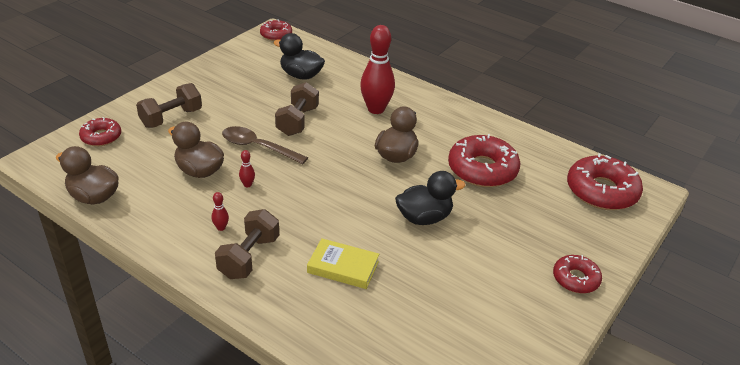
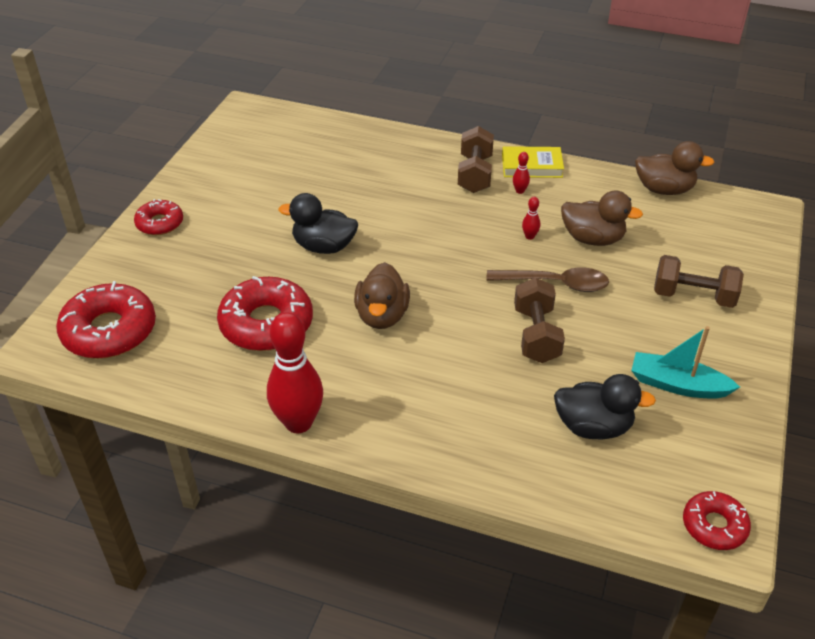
camera: 165 degrees right, 5 degrees up
red donut [79,117,121,146] -> none
brown dumbbell [136,83,202,128] -> brown dumbbell turned 75 degrees clockwise [654,255,744,308]
yellow book [307,238,379,289] -> yellow book moved to [502,146,564,178]
red bowling pin [360,25,395,114] -> red bowling pin moved to [267,312,323,434]
black duck [395,171,465,225] -> black duck turned 45 degrees clockwise [278,193,358,254]
none -> turquoise boat [631,326,740,399]

